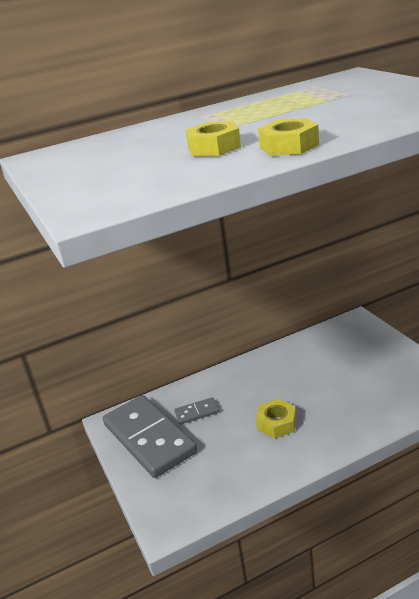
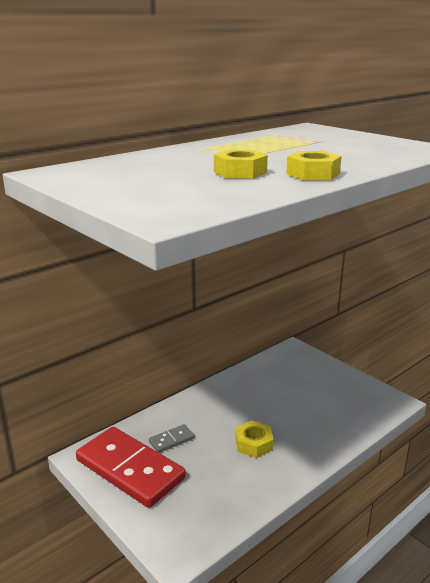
camera: 20 degrees left, 5 degrees down
grey domino [103,395,197,478] -> red domino [76,427,186,508]

